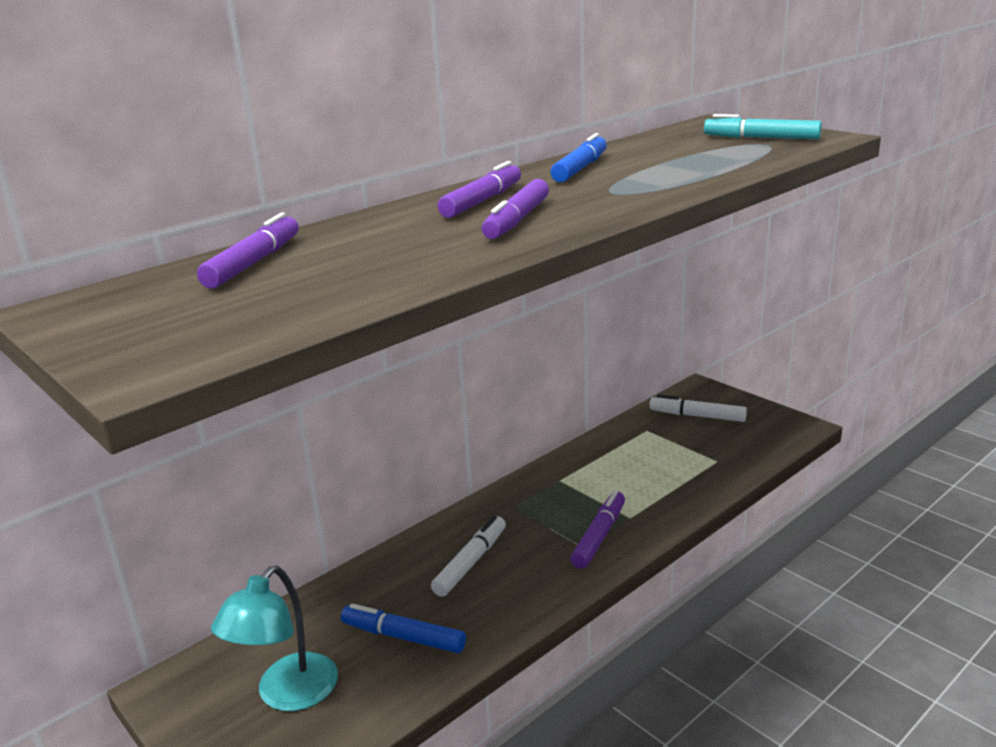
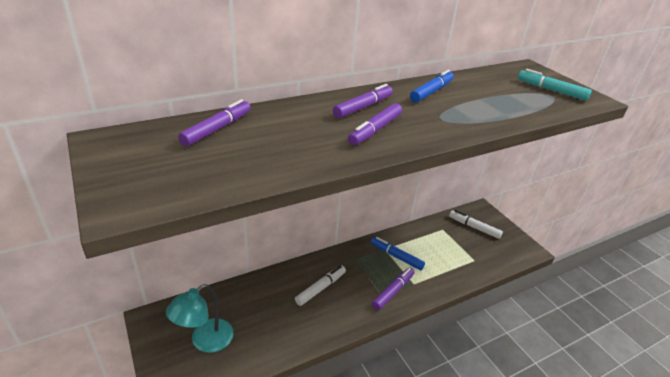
camera: 10 degrees right, 10 degrees up
blue marker [341,604,466,653] -> blue marker moved to [371,237,425,270]

